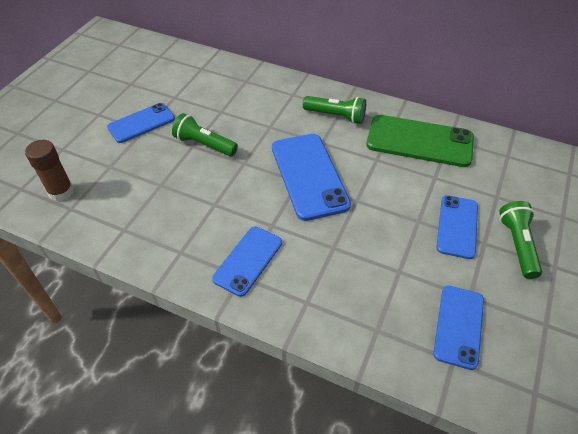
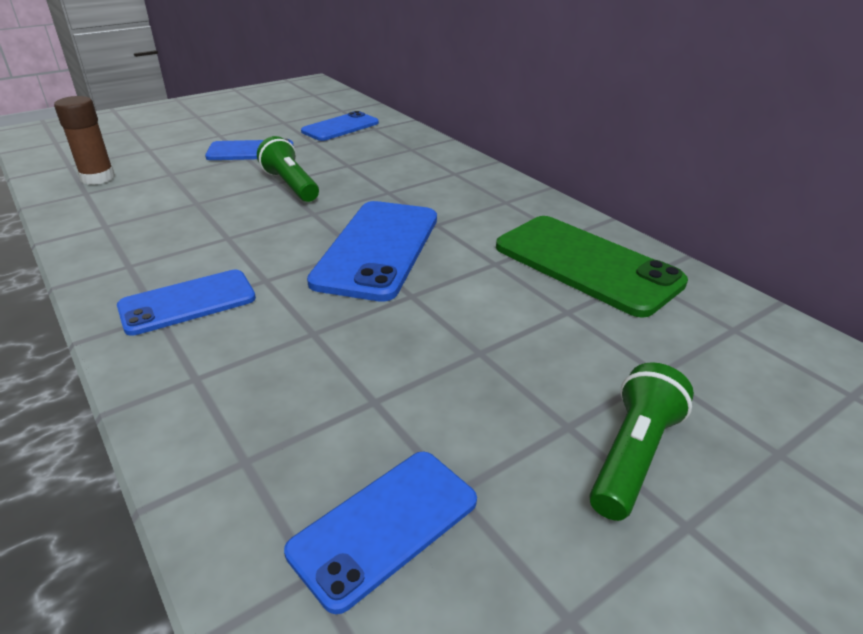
camera: 30 degrees right, 15 degrees down
green flashlight [303,96,366,124] -> none
blue phone [436,195,478,259] -> blue phone moved to [301,111,379,141]

